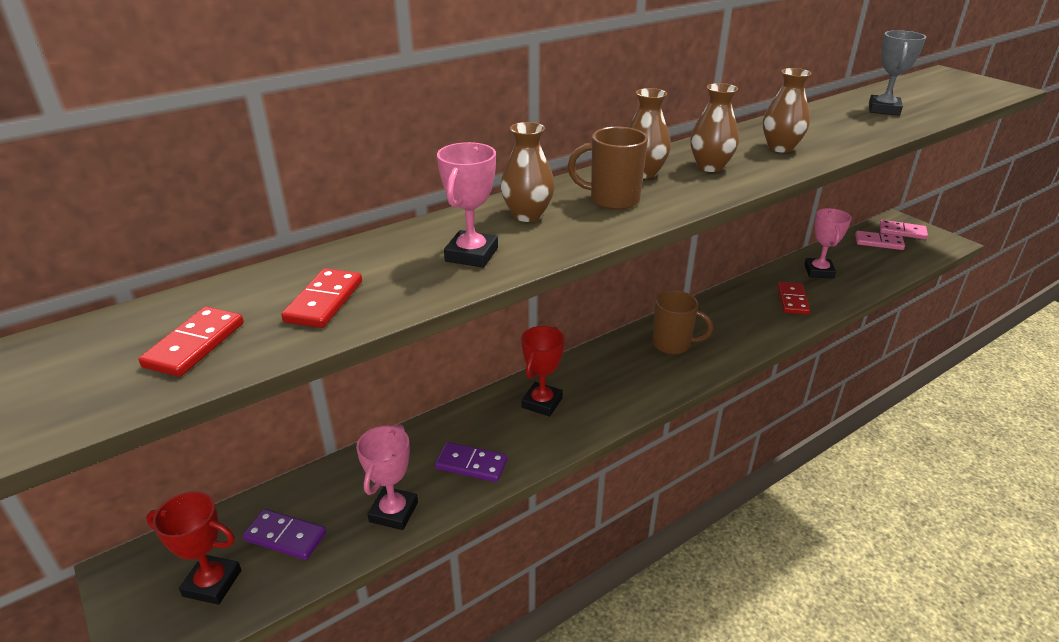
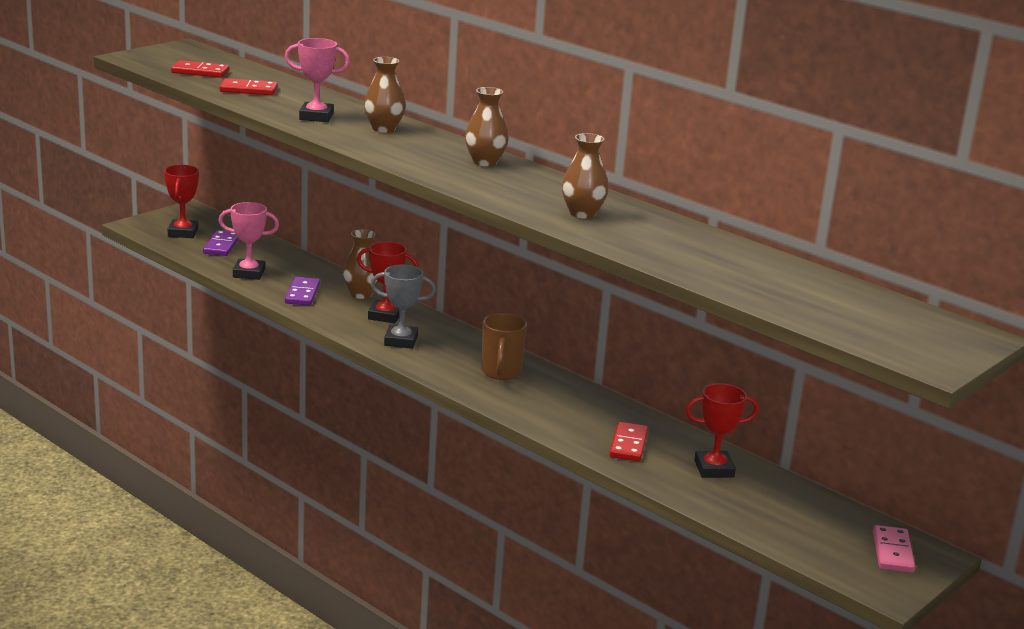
camera: 75 degrees right, 10 degrees down
brown mug [568,127,648,210] -> none
brown vase [690,83,739,172] -> brown vase moved to [343,229,379,299]
red domino [778,282,810,315] -> red domino turned 75 degrees counterclockwise [609,422,648,461]
pink trophy [804,208,852,279] -> red trophy [686,383,759,478]
pink domino [855,231,905,250] -> none
grey trophy [869,30,926,116] -> grey trophy moved to [371,265,436,349]

